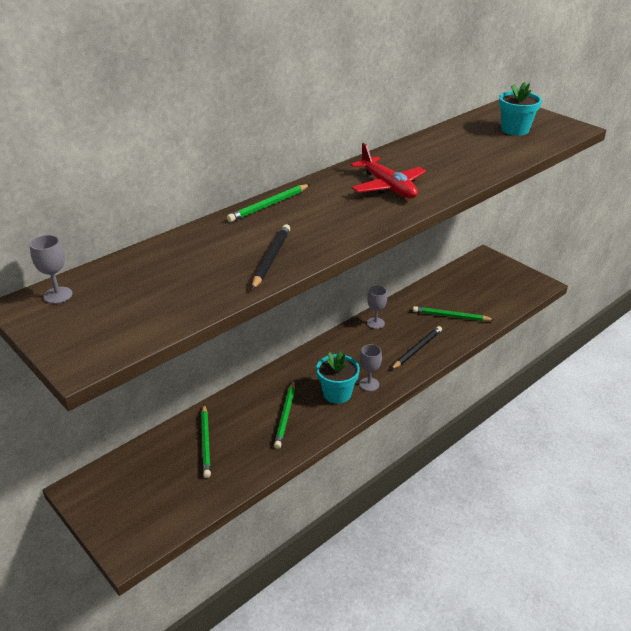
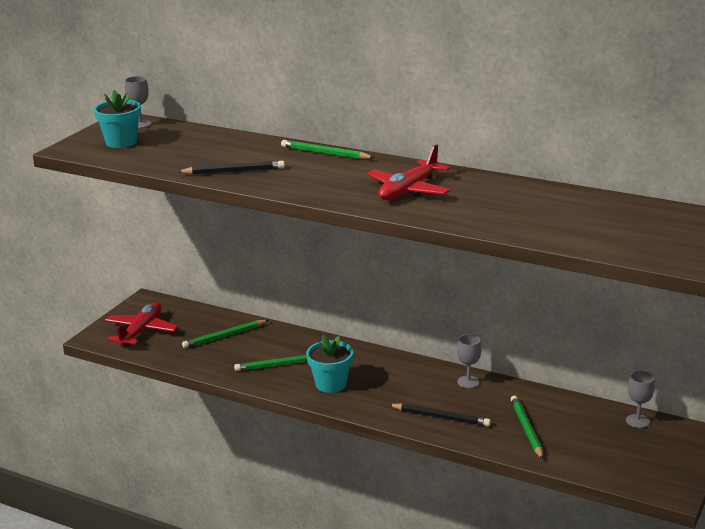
camera: 70 degrees right, 10 degrees down
grey goblet [360,344,382,391] -> grey goblet moved to [626,371,655,428]
turquoise flower pot [499,82,542,136] -> turquoise flower pot moved to [93,90,141,148]
none -> red plane [105,302,178,347]

